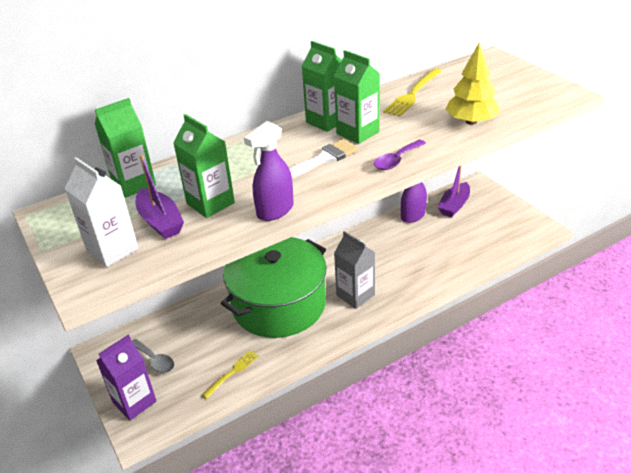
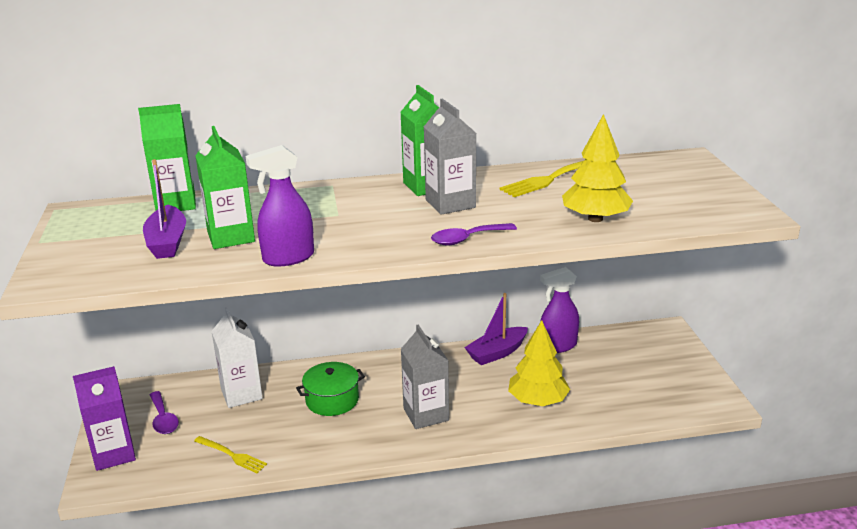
camera: 20 degrees right, 10 degrees down
white carton [65,157,139,267] -> white carton moved to [211,307,263,408]
grey spoon [132,339,174,373] -> purple spoon [150,391,179,434]
yellow fork [202,350,259,399] -> yellow fork turned 60 degrees clockwise [194,436,267,473]
green pot [221,237,326,338] -> green pot [296,362,365,416], size x0.45
white brush [289,139,358,178] -> none
green carton [334,50,380,144] -> grey carton [424,98,476,215]
purple boat [438,166,470,217] -> purple boat moved to [464,293,528,365]
none -> yellow tree [508,320,570,406]

